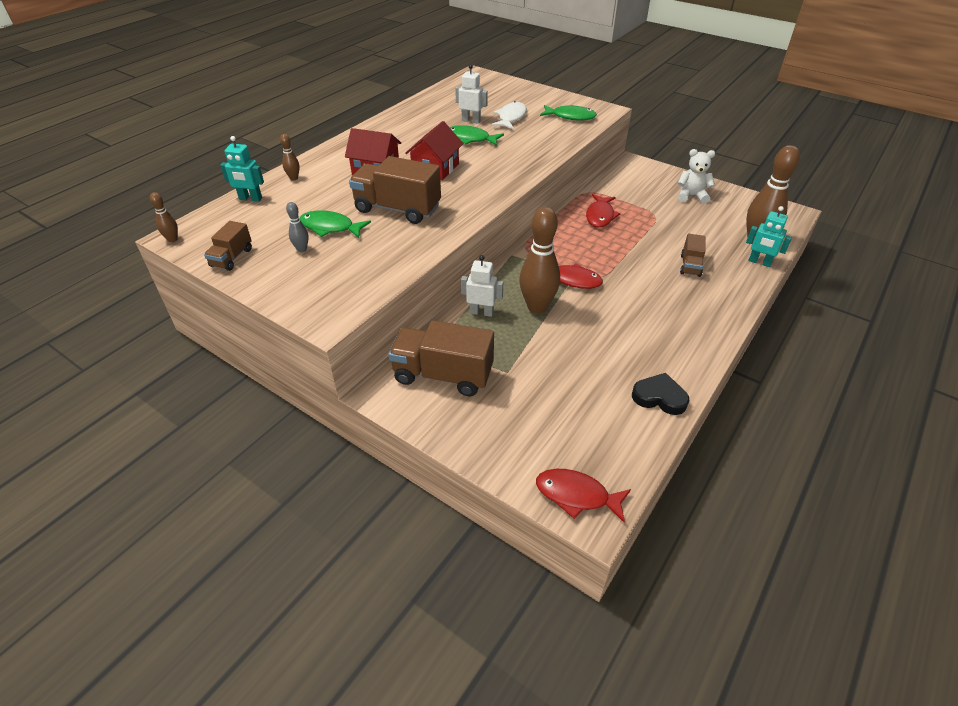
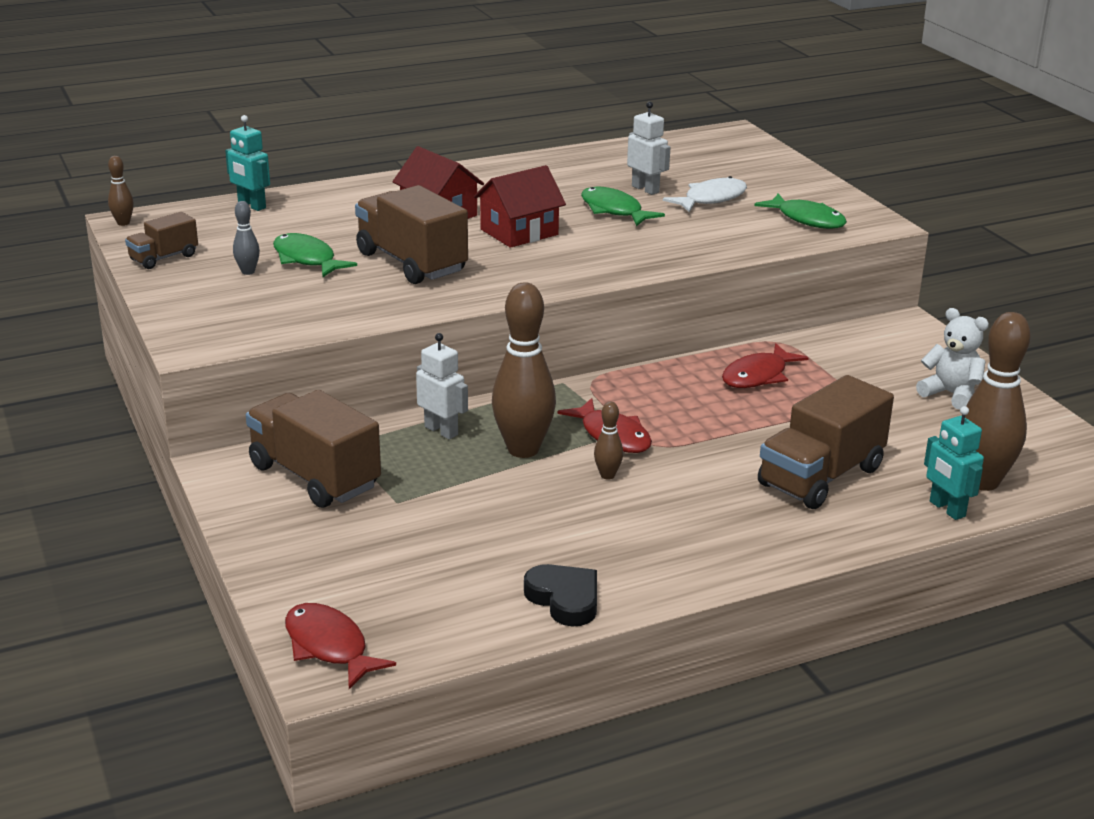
camera: 30 degrees right, 15 degrees down
brown bowling pin [280,134,300,180] -> brown bowling pin moved to [594,402,623,480]
brown truck [680,234,705,277] -> brown truck [758,375,894,509], size x1.89

